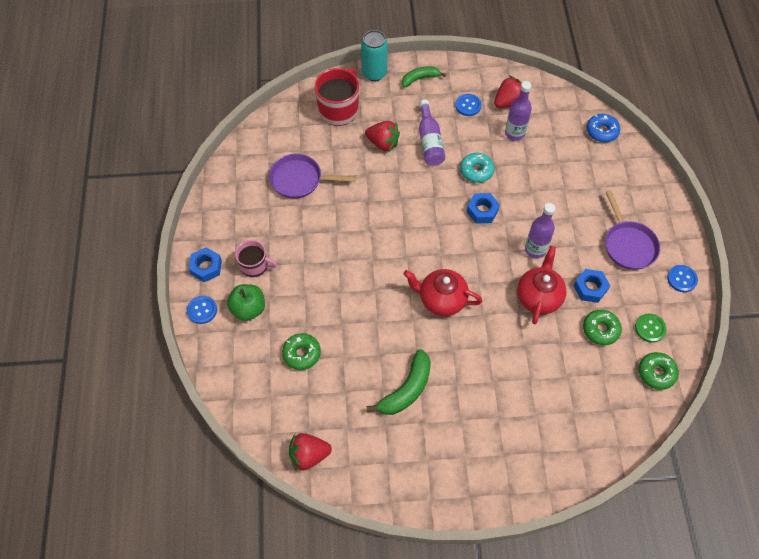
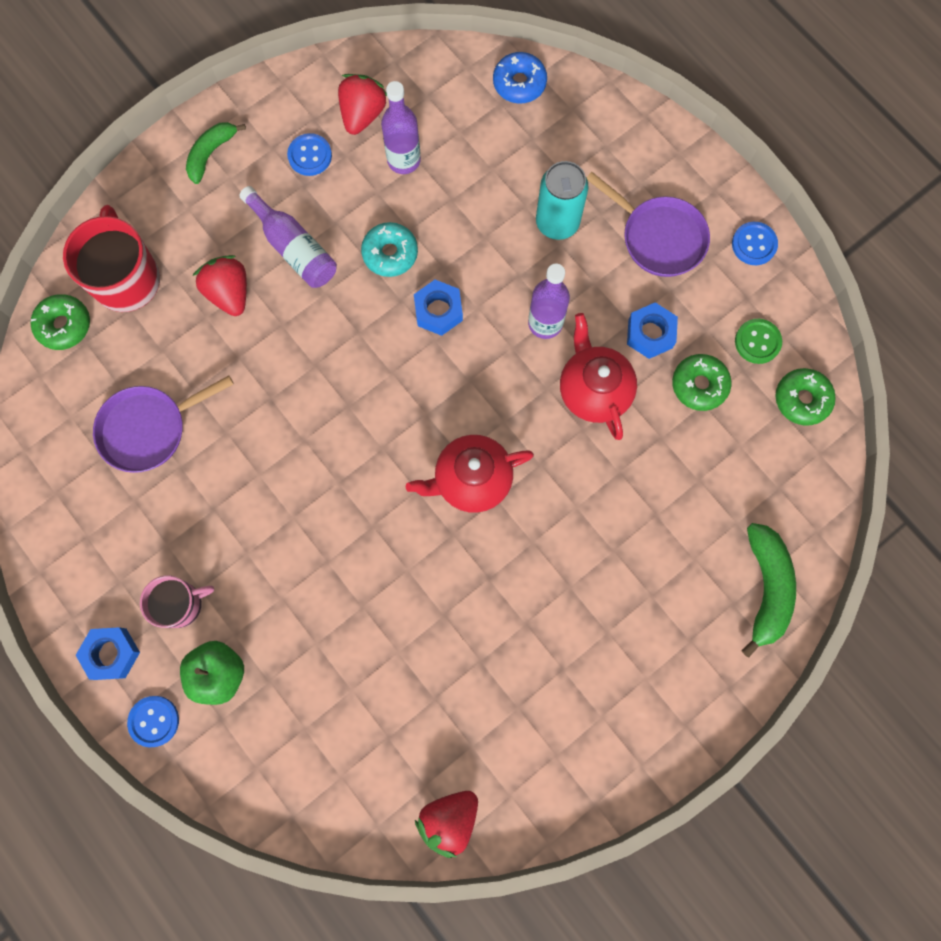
camera: 35 degrees left, 15 degrees up
green donut [282,333,321,370] -> green donut moved to [31,294,90,350]
turquoise can [361,30,388,81] -> turquoise can moved to [536,161,588,240]
red strawberry [365,121,400,152] -> red strawberry turned 105 degrees counterclockwise [193,255,247,316]
green banana [366,349,431,415] -> green banana moved to [741,523,796,658]

